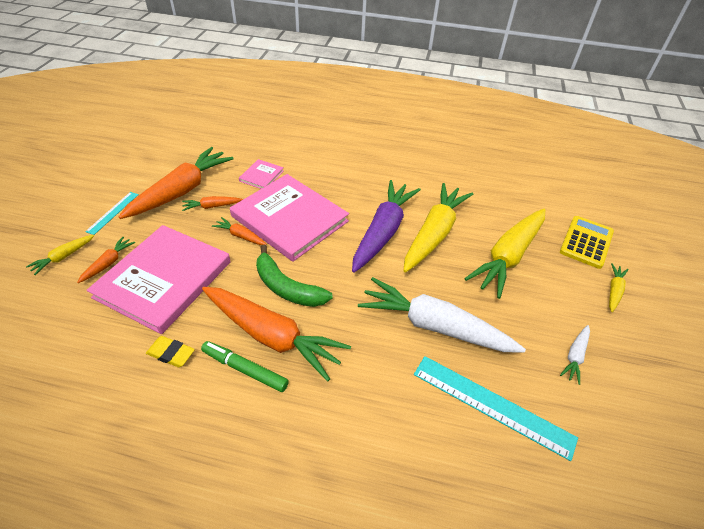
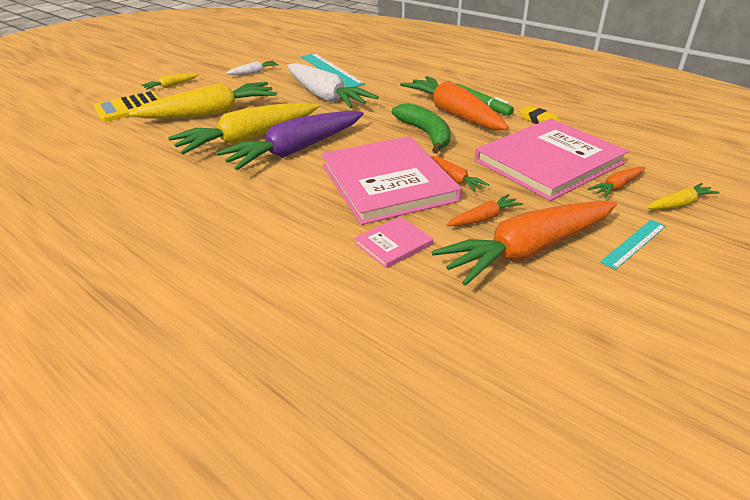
camera: 150 degrees left, 10 degrees down
orange carrot [182,196,243,211] -> orange carrot turned 45 degrees counterclockwise [447,194,523,226]

